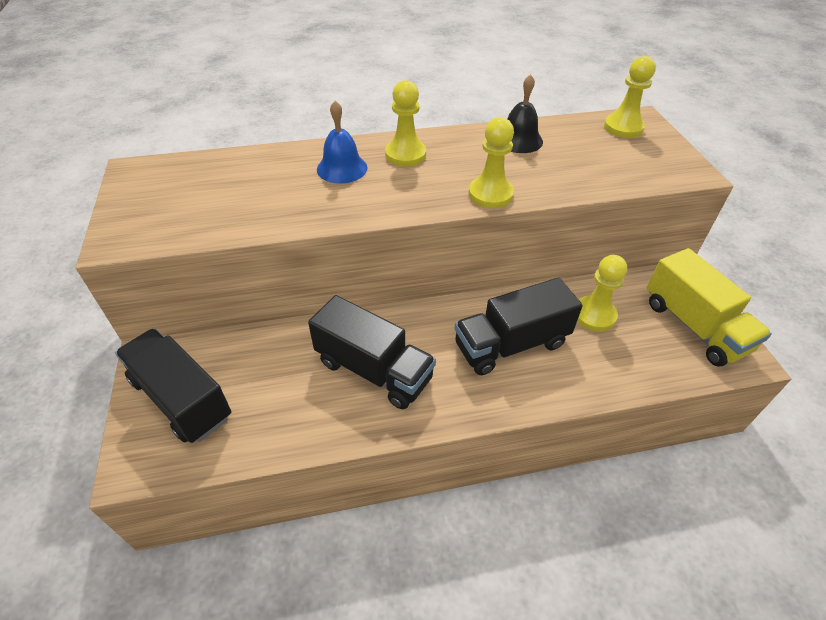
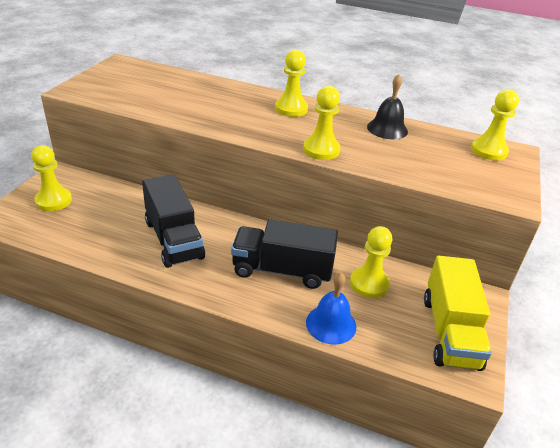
camera: 30 degrees right, 10 degrees down
black truck [115,328,231,443] -> yellow pawn [31,145,72,211]
blue bell [317,100,368,183] -> blue bell moved to [306,272,356,345]

